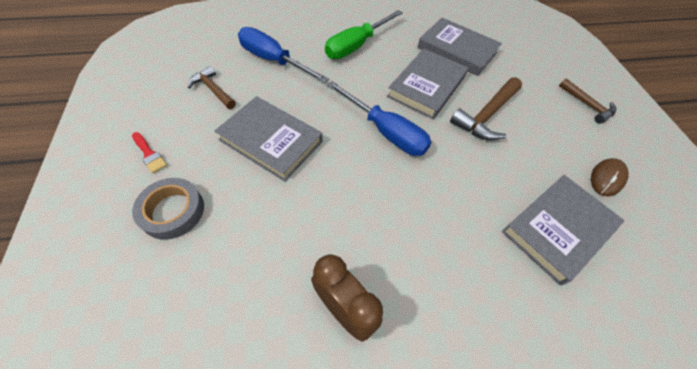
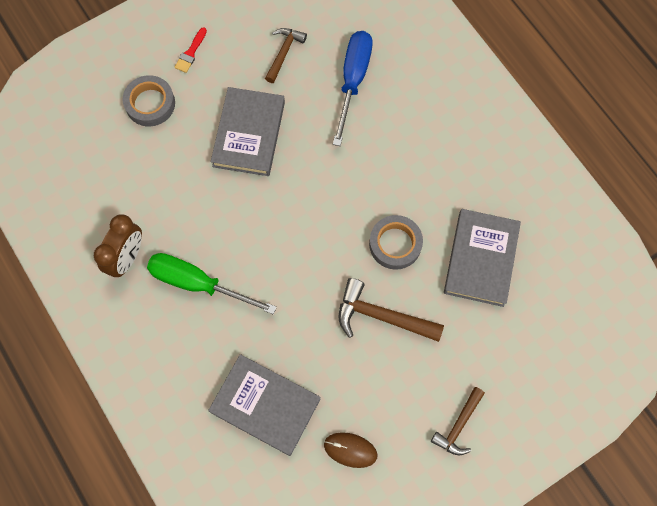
camera: 70 degrees right, 15 degrees up
green screwdriver [325,10,403,59] -> green screwdriver moved to [147,253,277,315]
blue screwdriver [327,81,432,156] -> none
grey book [387,49,468,119] -> grey tape [369,215,423,270]

